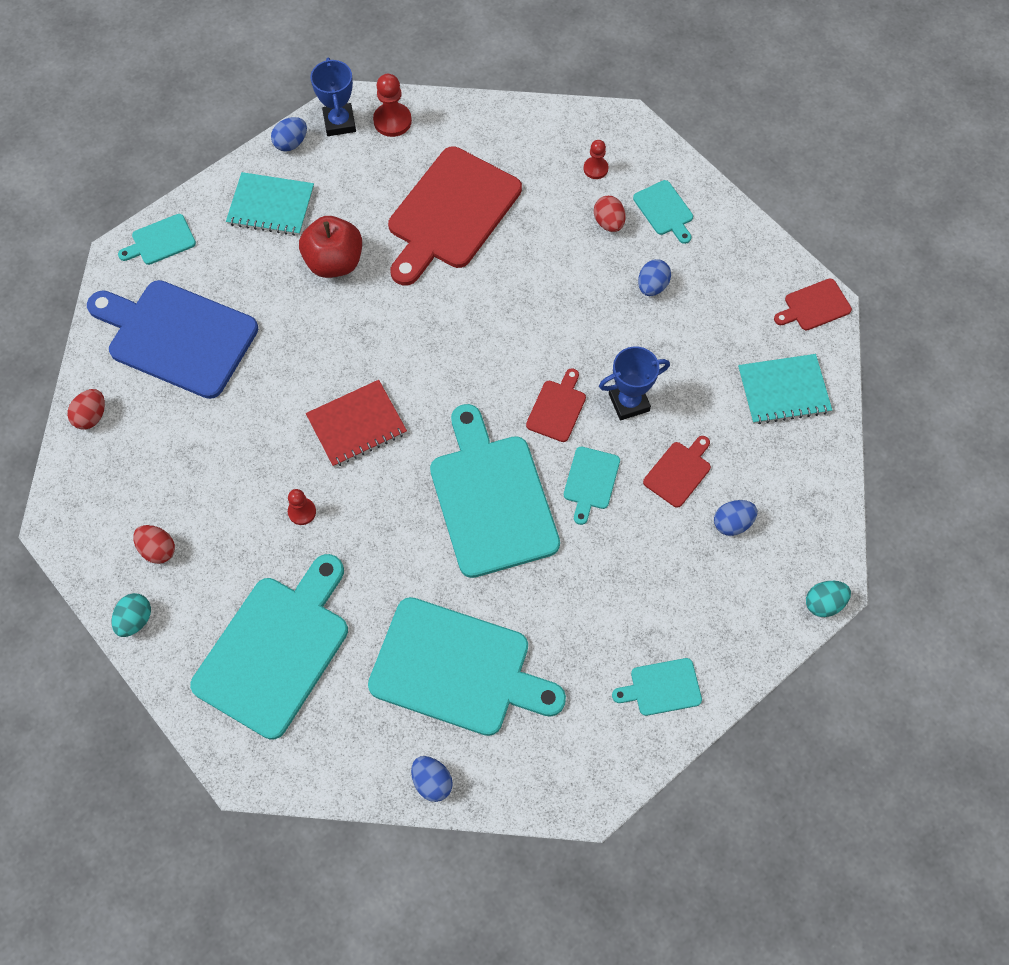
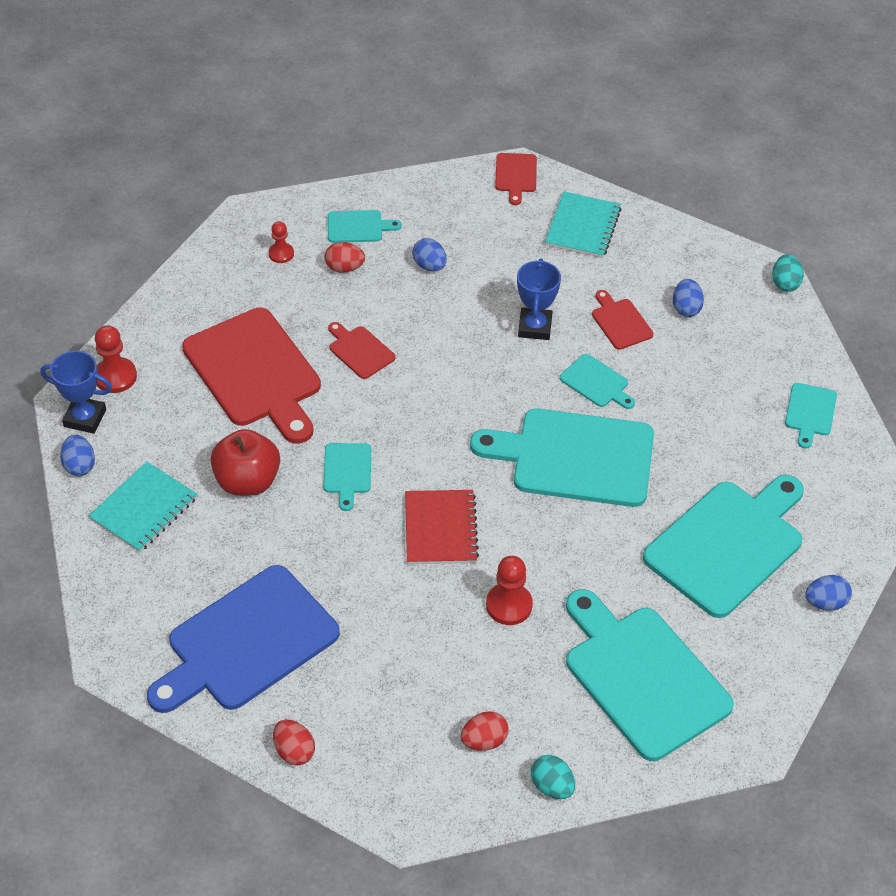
camera: 65 degrees left, 15 degrees down
turquoise cutting board [118,214,196,265] -> turquoise cutting board moved to [323,443,371,511]
red pawn [288,489,316,525] -> red pawn [486,556,533,625], size x1.56
red cutting board [526,368,586,442] -> red cutting board moved to [328,322,395,379]

